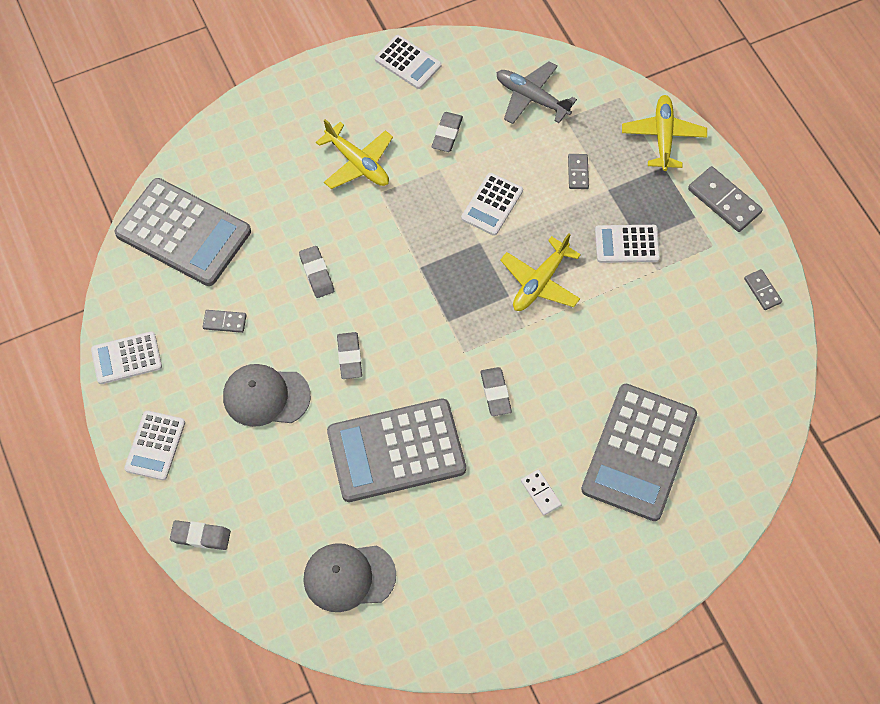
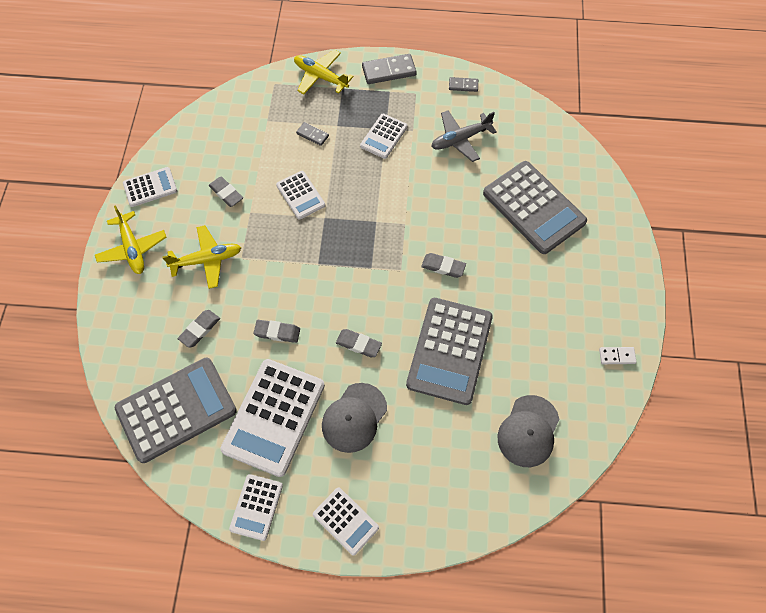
camera: 60 degrees left, 0 degrees up
grey eraser [170,520,231,550] -> grey eraser moved to [178,310,220,348]
grey domino [203,310,246,333] -> white calculator [221,359,325,477]
grey plane [497,61,577,124] -> grey plane moved to [431,110,497,162]
yellow plane [500,233,581,311] -> yellow plane moved to [95,205,166,274]
white domino [521,469,562,515] -> white domino moved to [599,347,637,364]

